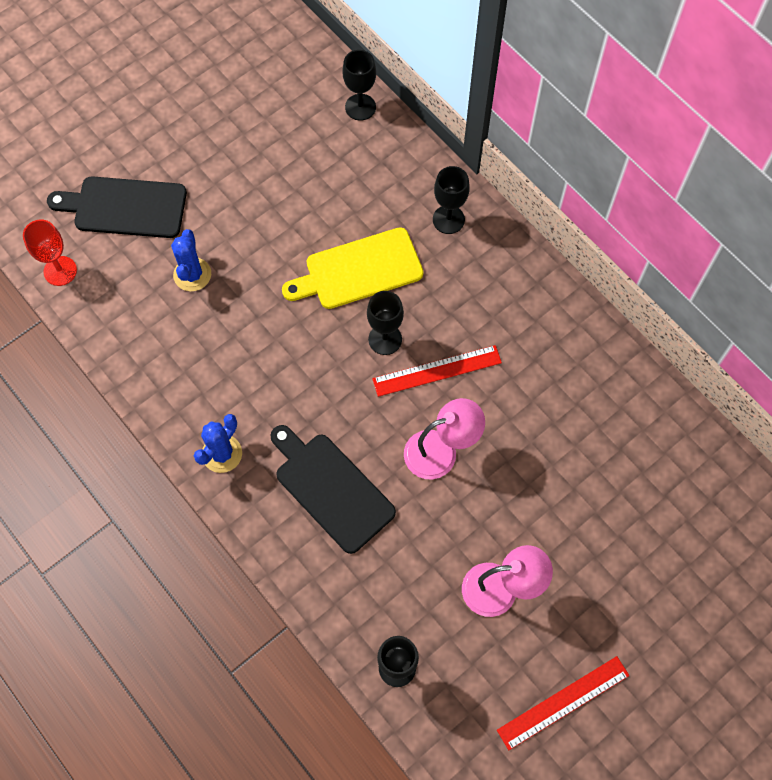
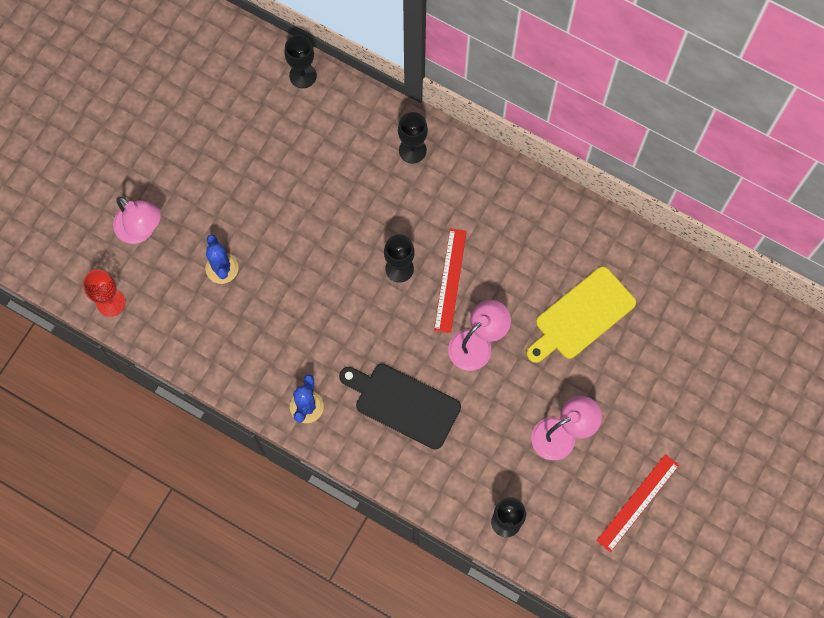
camera: 20 degrees left, 5 degrees up
black cutting board [47,176,187,238] -> pink lamp [113,197,161,244]
yellow cutting board [282,227,424,309] -> yellow cutting board moved to [527,267,636,363]
red ruler [372,345,502,397] -> red ruler turned 45 degrees counterclockwise [434,229,467,333]

